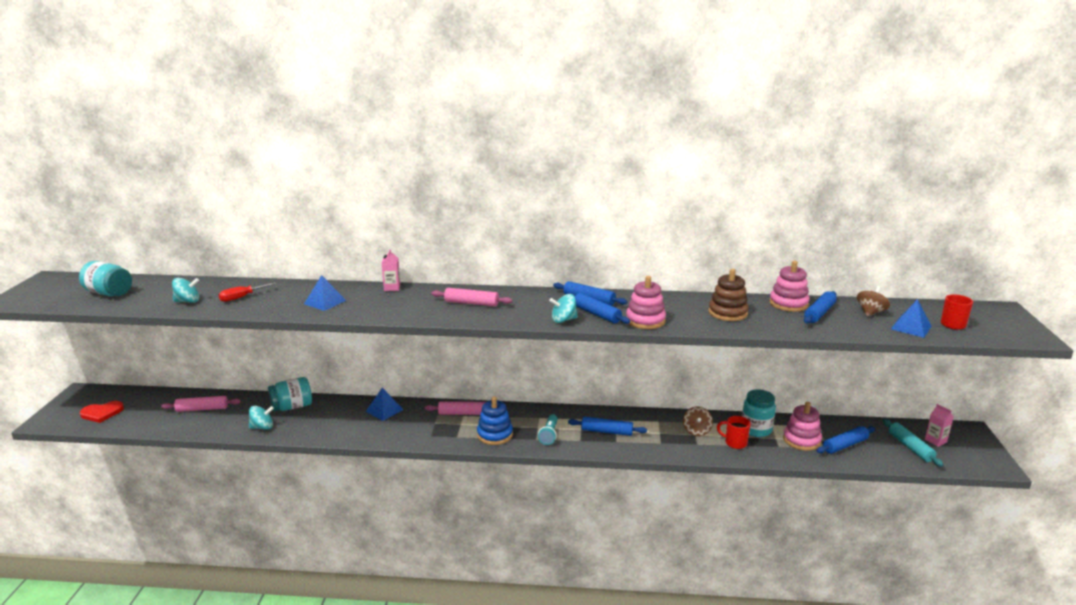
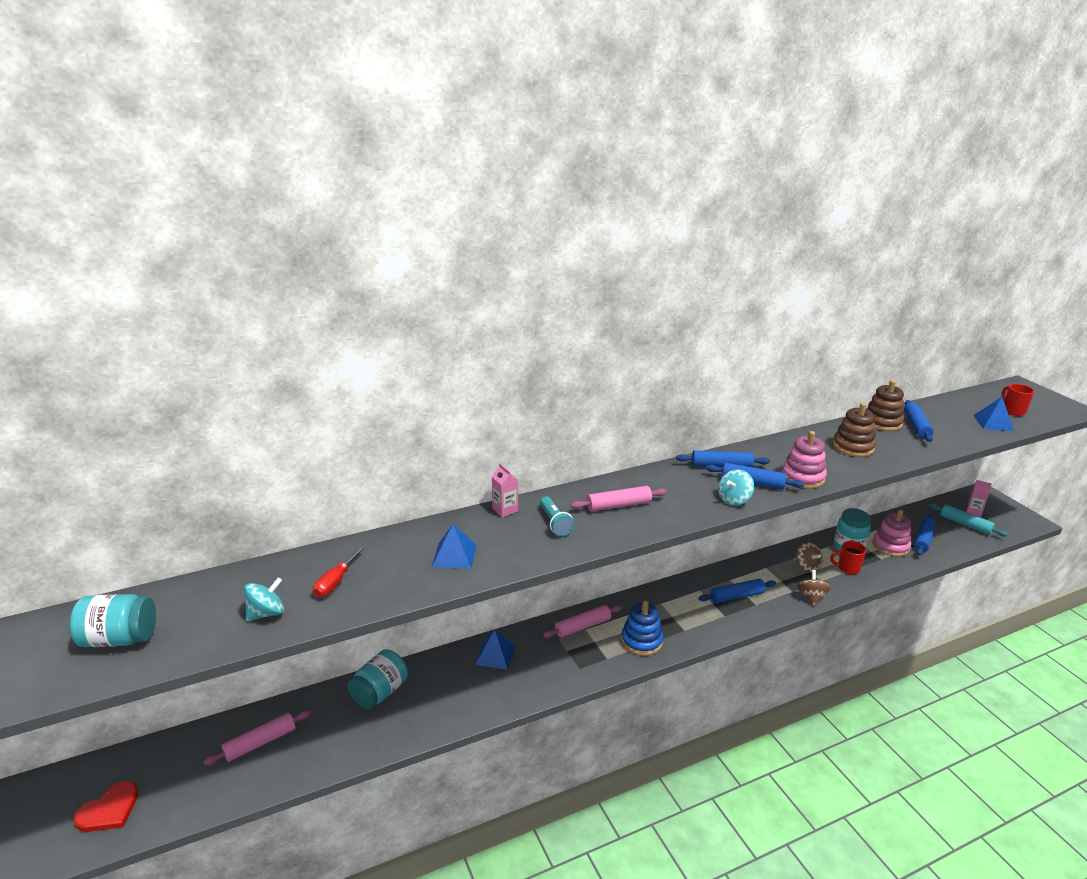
camera: 30 degrees left, 5 degrees up
turquoise spinning top [249,406,274,430] -> none
turquoise flashlight [538,414,558,445] -> turquoise flashlight moved to [540,496,574,536]
pink stacking toy [769,261,810,312] -> brown stacking toy [866,380,904,431]
brown spinning top [857,286,890,316] -> brown spinning top moved to [797,570,831,606]

